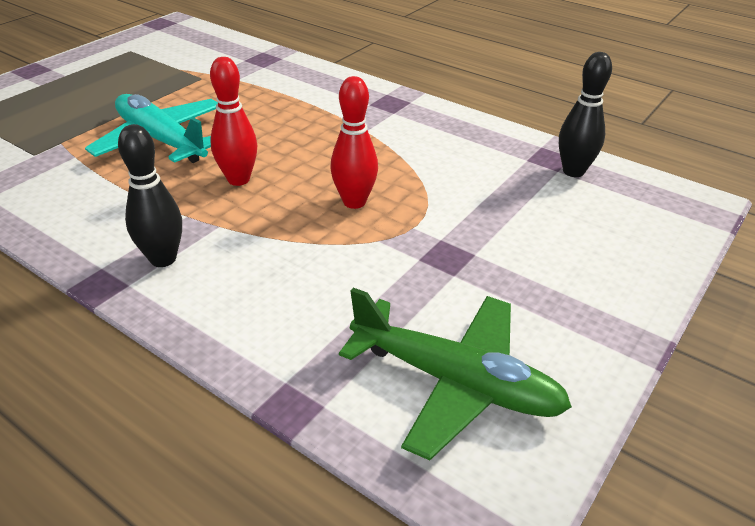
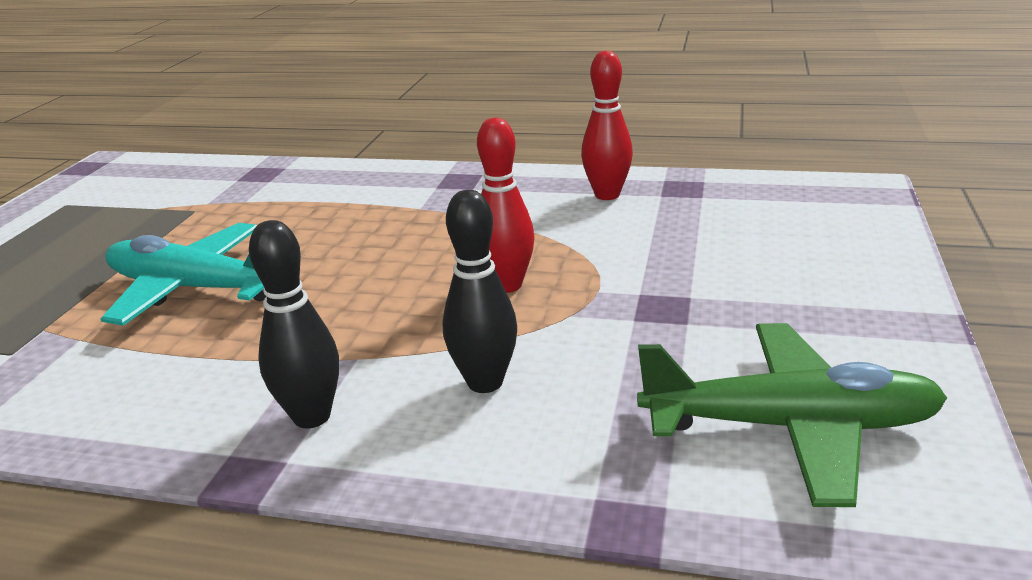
camera: 20 degrees left, 10 degrees down
red bowling pin [210,57,257,186] -> red bowling pin moved to [581,51,633,200]
black bowling pin [559,52,612,177] -> black bowling pin moved to [443,190,517,393]

